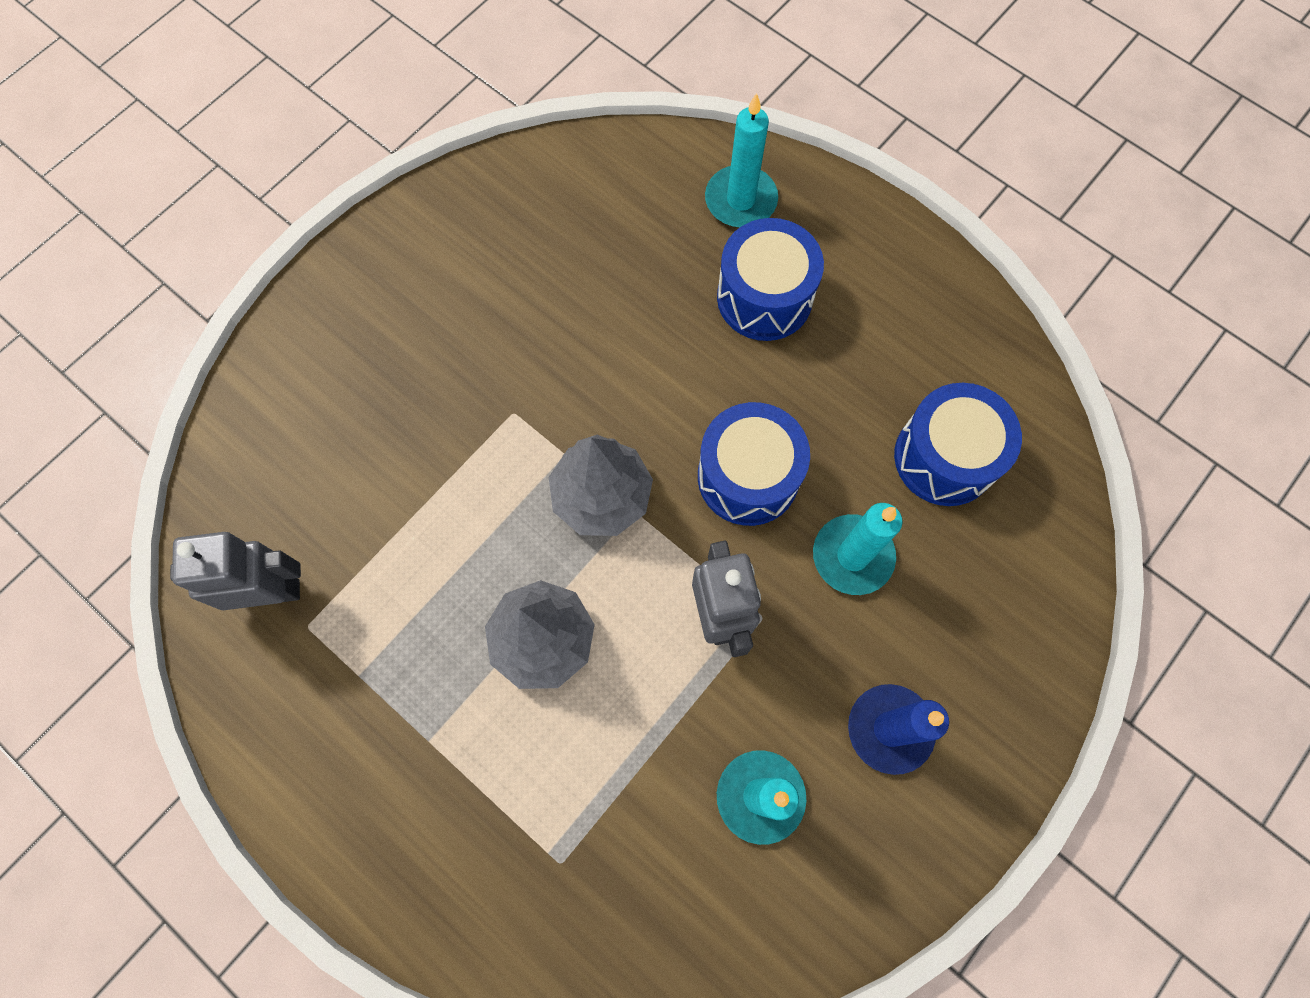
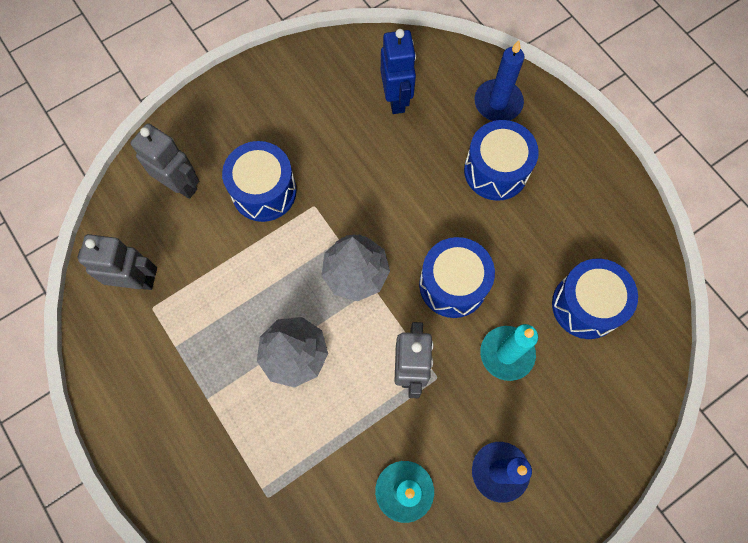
camera: 15 degrees right, 0 degrees up
turquoise candle [705,93,778,227] -> blue candle [474,40,524,121]
none -> grey robot [130,123,199,199]
none -> blue drum [222,141,297,222]
none -> blue robot [381,29,416,114]

